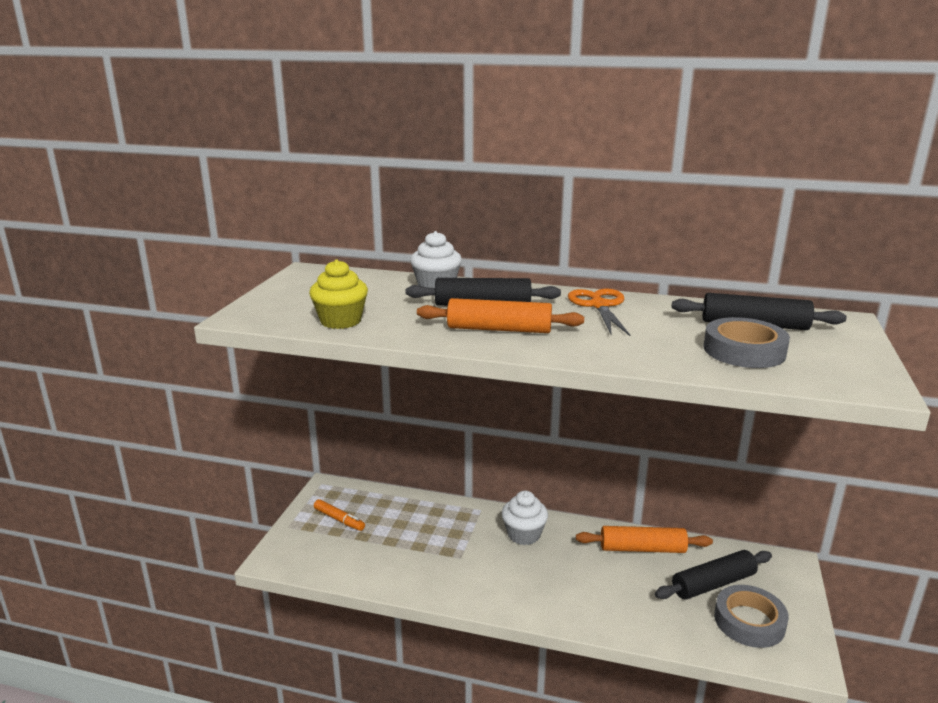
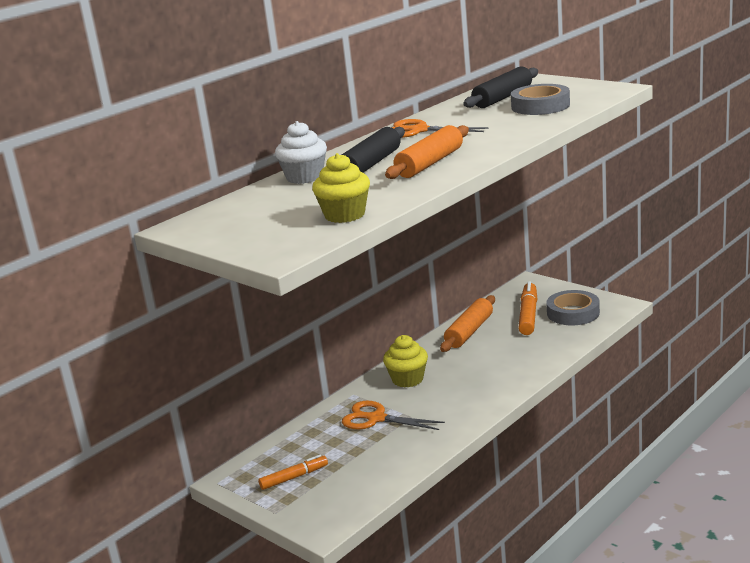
camera: 60 degrees left, 0 degrees up
white cupcake [501,491,548,545] -> yellow cupcake [383,335,428,388]
black rolling pin [655,550,772,600] -> orange marker [518,281,537,335]
none -> orange scissors [342,401,445,430]

